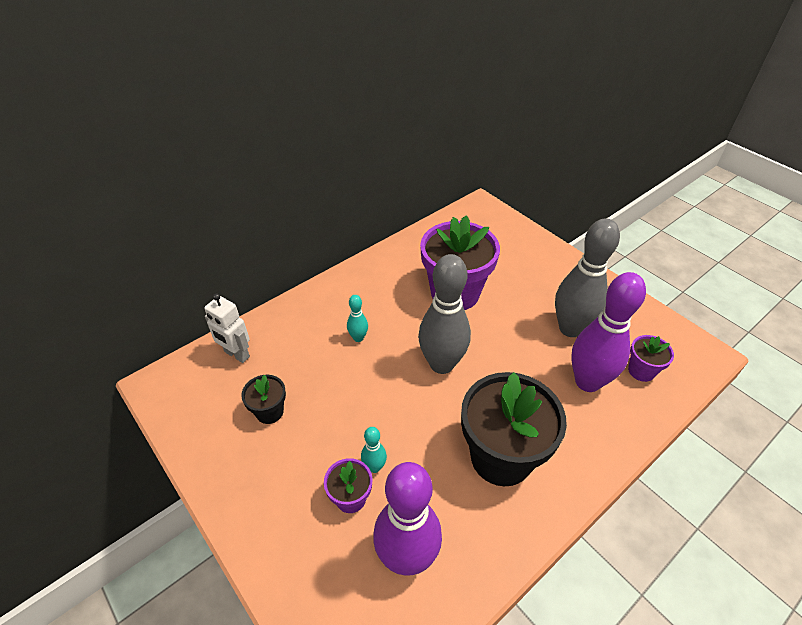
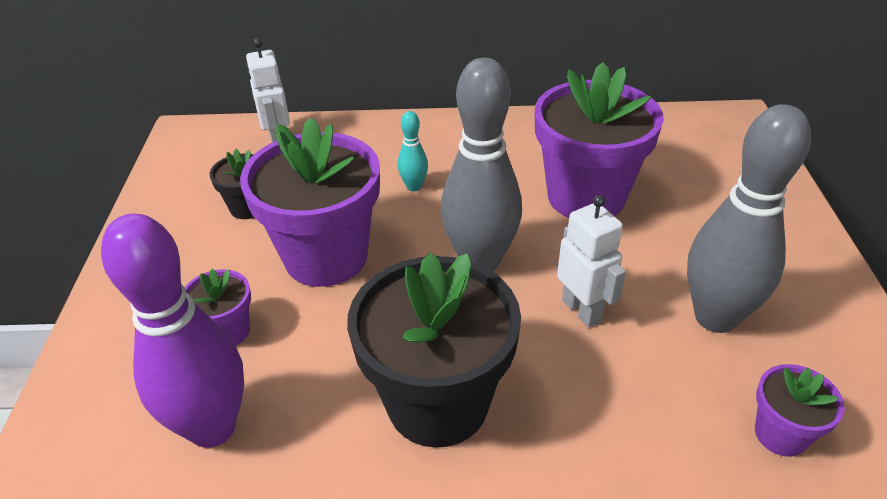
camera: 40 degrees right, 5 degrees down
turquoise bowling pin [361,427,387,473] -> none
purple bowling pin [571,272,646,392] -> none
none -> purple flower pot [240,117,380,287]
none -> white robot [557,195,626,327]

